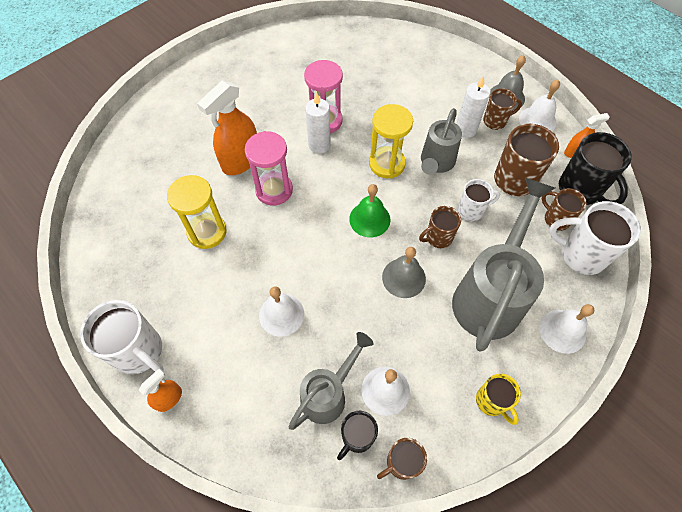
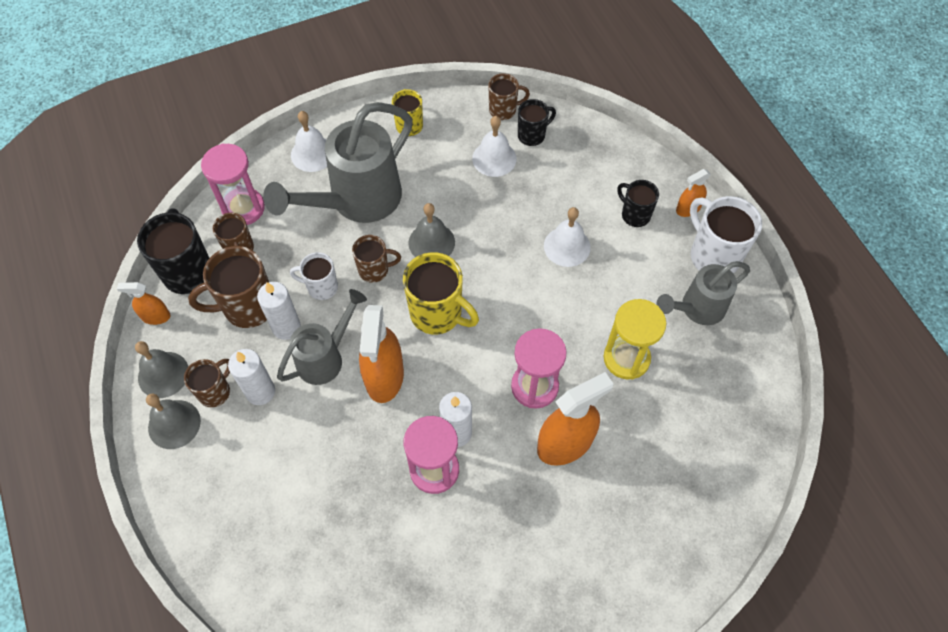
camera: 160 degrees left, 0 degrees up
grey watering can [288,332,373,430] -> grey watering can moved to [656,261,750,325]
green bell [349,184,390,237] -> yellow mug [403,252,479,335]
yellow hourglass [369,104,413,179] -> orange spray bottle [359,305,404,403]
brown mug [483,88,522,130] -> brown mug turned 120 degrees clockwise [184,359,230,407]
white bell [519,80,560,132] -> grey bell [135,341,188,398]
white mug [549,201,641,275] -> pink hourglass [201,143,265,225]
none -> white candle [257,282,301,340]
none -> black mug [617,180,659,227]

